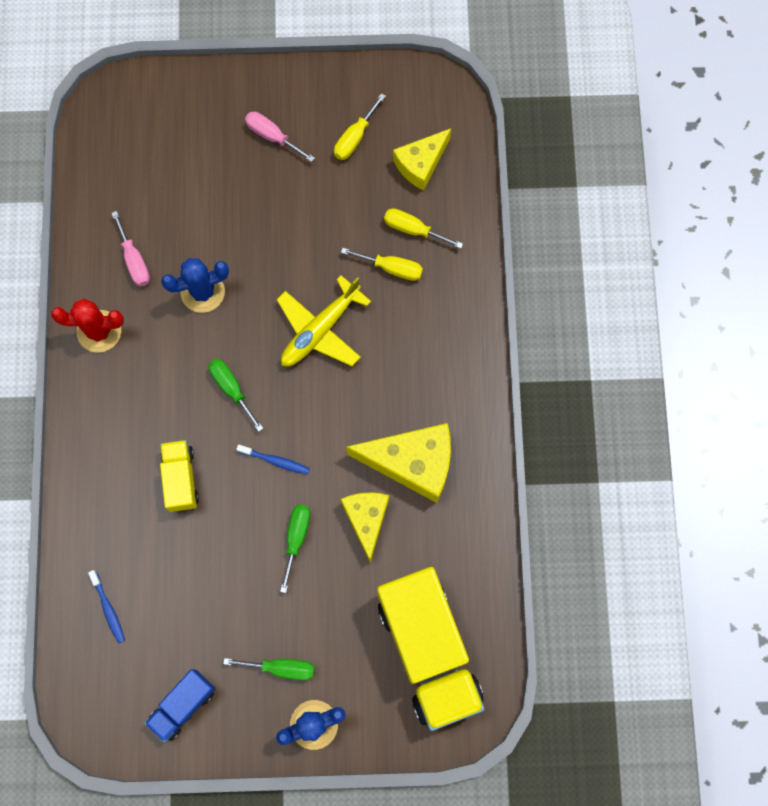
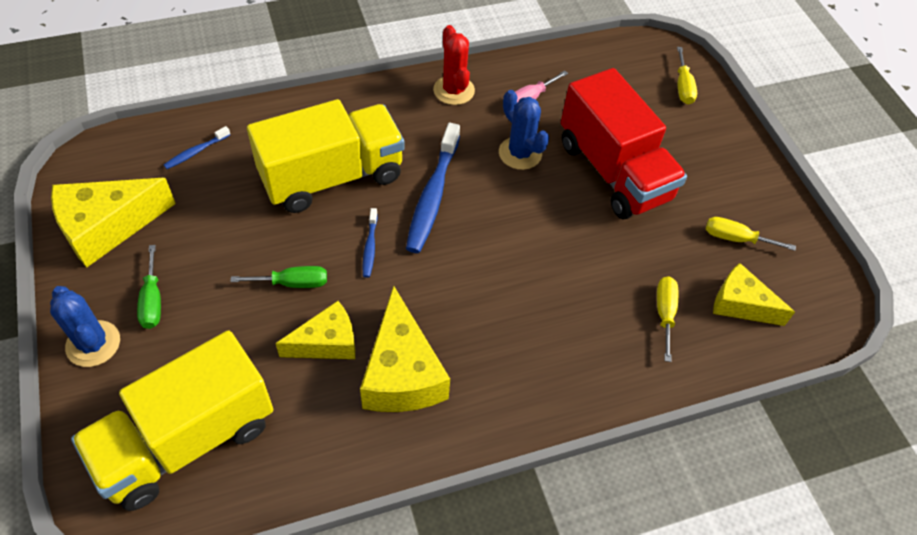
camera: 70 degrees right, 20 degrees down
blue truck [145,669,216,742] -> yellow cheese [51,178,176,267]
yellow truck [160,440,199,512] -> yellow truck [247,99,405,213], size x2.07
green screwdriver [209,359,264,432] -> blue toothbrush [406,123,460,253]
pink screwdriver [245,112,315,162] -> none
yellow plane [277,275,371,367] -> none
yellow screwdriver [341,248,423,281] -> yellow screwdriver moved to [677,47,697,104]
none -> red truck [561,68,687,219]

